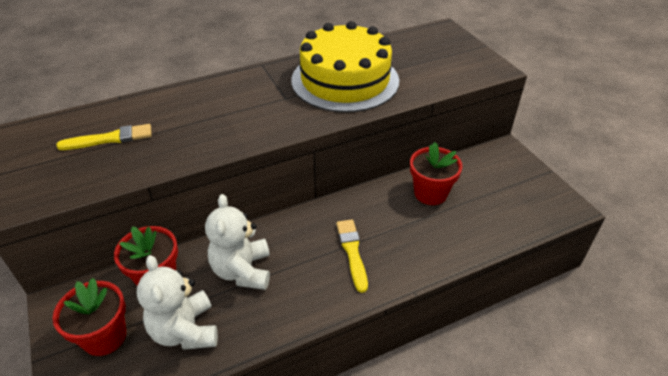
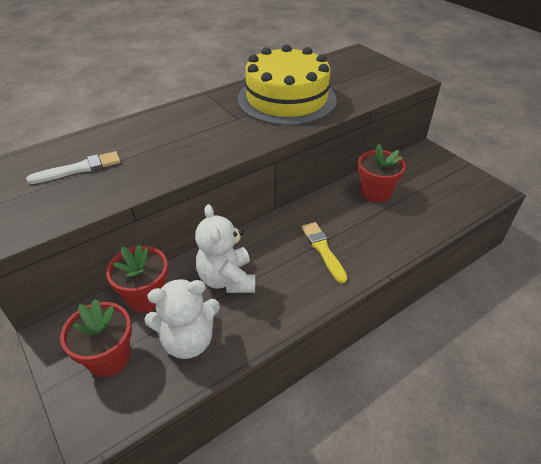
camera: 10 degrees left, 0 degrees up
yellow brush [56,124,152,150] -> white brush [26,151,121,184]
white teddy bear [137,255,218,350] -> white teddy bear turned 75 degrees counterclockwise [144,279,220,359]

